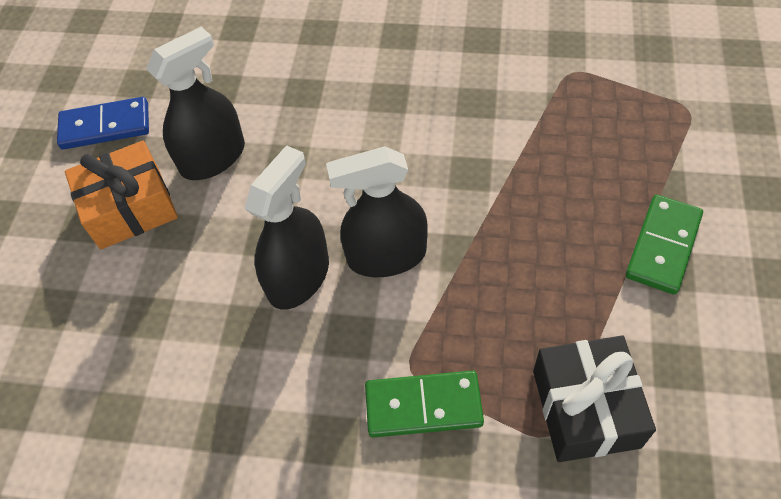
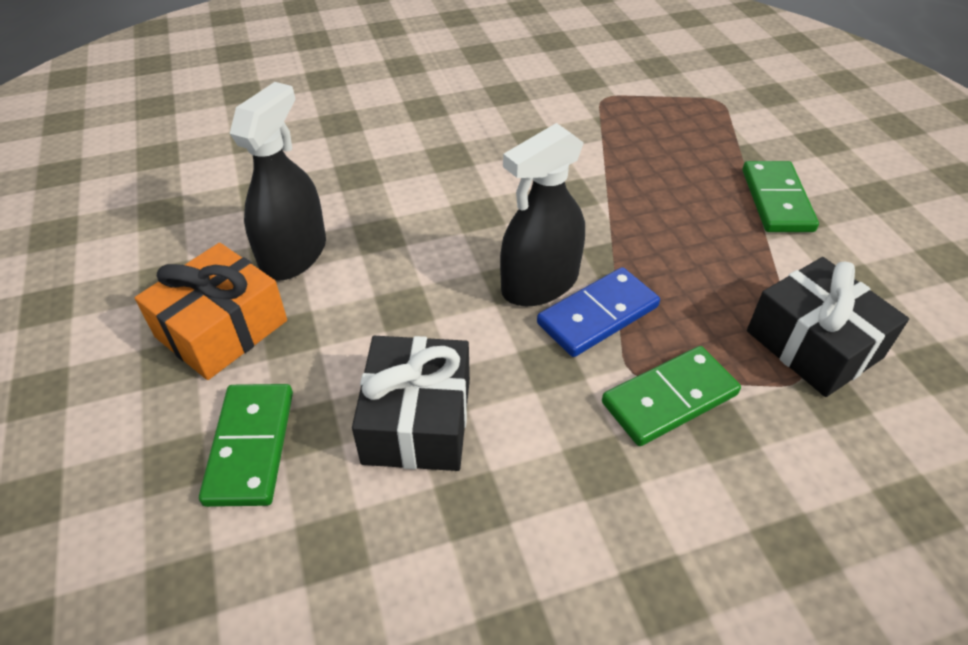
camera: 30 degrees left, 10 degrees down
blue domino [57,97,149,149] -> blue domino moved to [537,267,660,357]
black spray bottle [245,145,329,310] -> none
none -> green domino [199,384,293,507]
none -> black gift [352,336,470,471]

